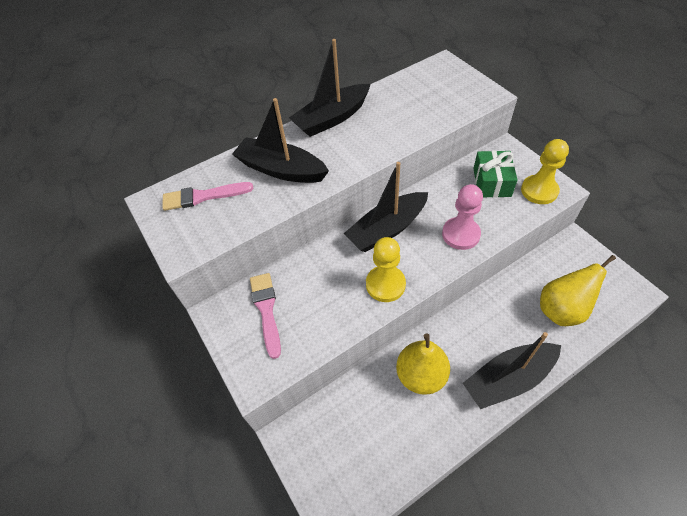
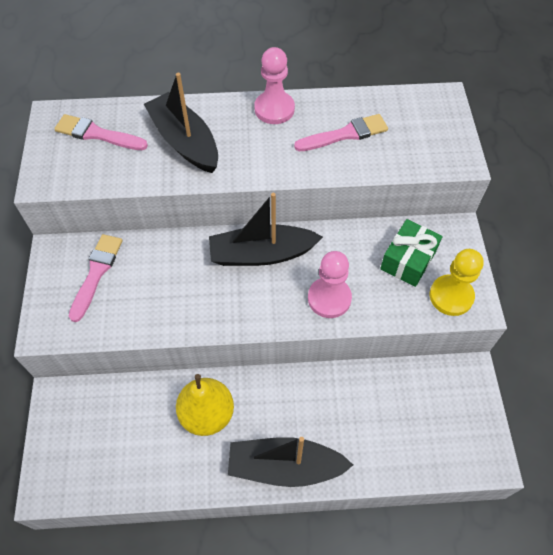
camera: 25 degrees right, 5 degrees up
black boat [289,39,371,137] -> pink pawn [254,47,295,124]
yellow pawn [366,237,406,302] -> none
yellow pear [540,255,616,326] -> none
none -> pink brush [294,114,388,151]

